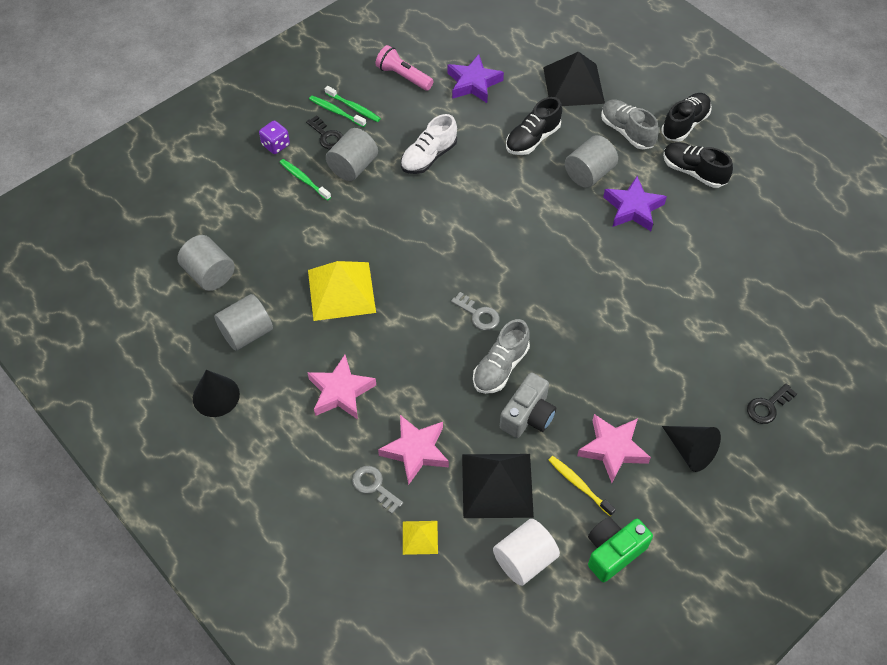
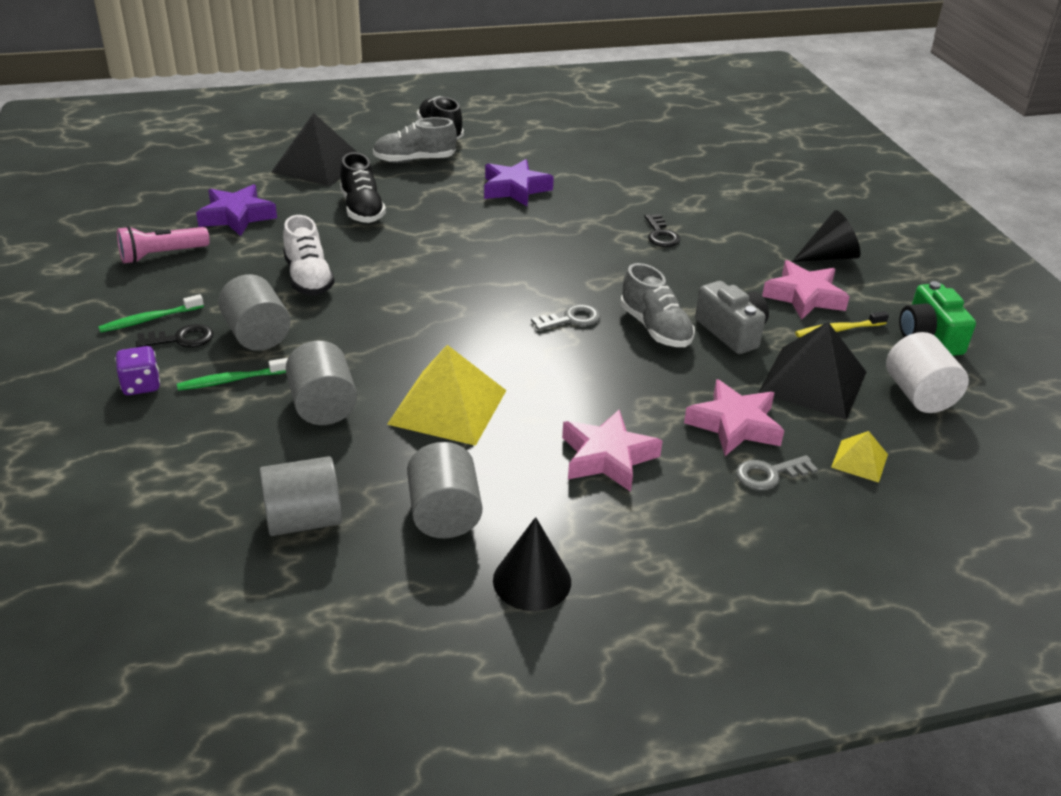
camera: 65 degrees left, 20 degrees down
green toothbrush [325,86,381,122] -> none
grey cylinder [565,135,618,188] -> grey cylinder moved to [286,341,357,425]
black shoe [663,142,733,188] -> none
black key [747,384,797,424] -> black key moved to [645,214,680,247]

